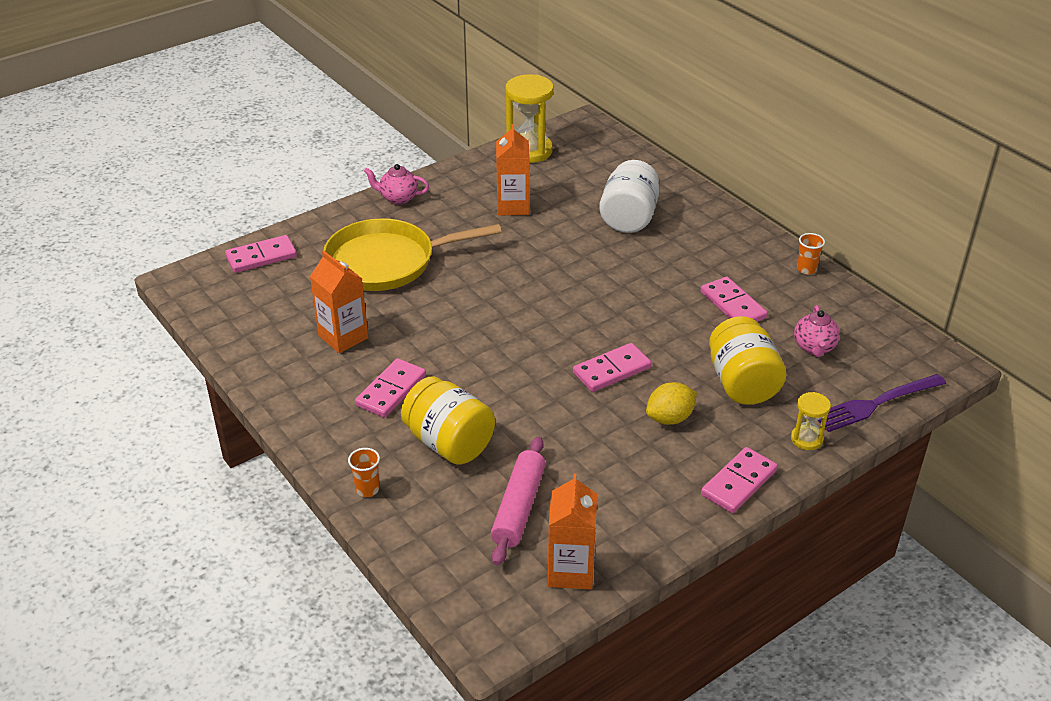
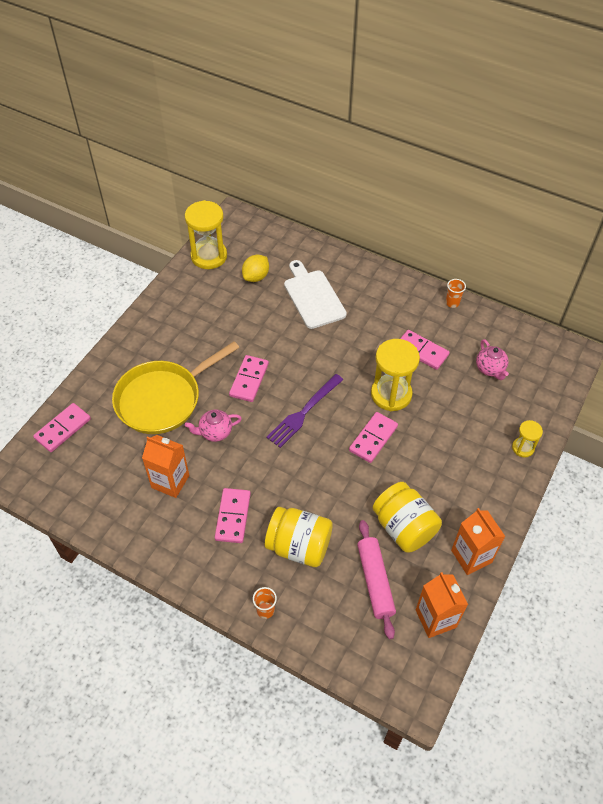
camera: 25 degrees left, 15 degrees up
pink teapot [364,164,429,204] -> pink teapot moved to [185,410,242,442]
orange carton [496,124,530,215] -> orange carton moved to [451,508,506,575]
white jar [599,160,659,233] -> white cutting board [284,260,347,329]
yellow lemon [646,382,697,425] -> yellow lemon moved to [242,255,269,282]
pink domino [701,447,778,513] -> pink domino moved to [229,355,269,402]
yellow jar [709,316,786,405] -> yellow jar moved to [373,482,442,553]
purple fork [818,374,946,432] -> purple fork moved to [266,374,343,448]
none -> yellow hourglass [371,339,420,411]

